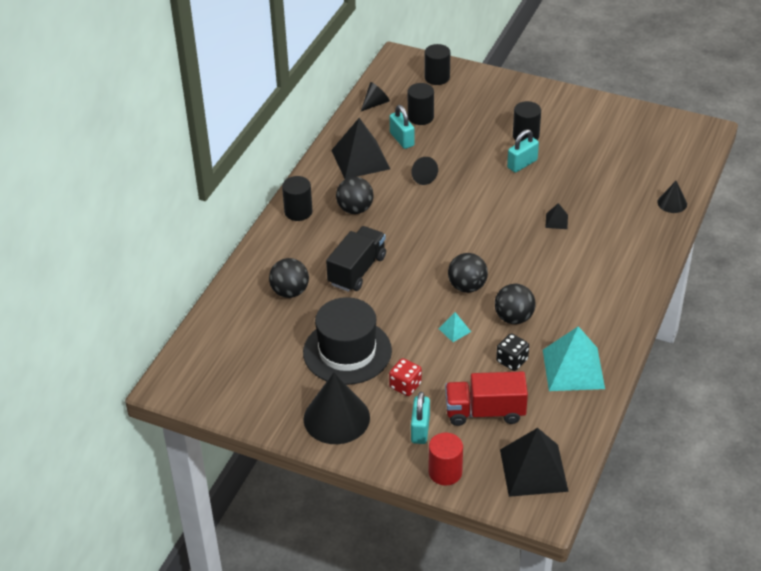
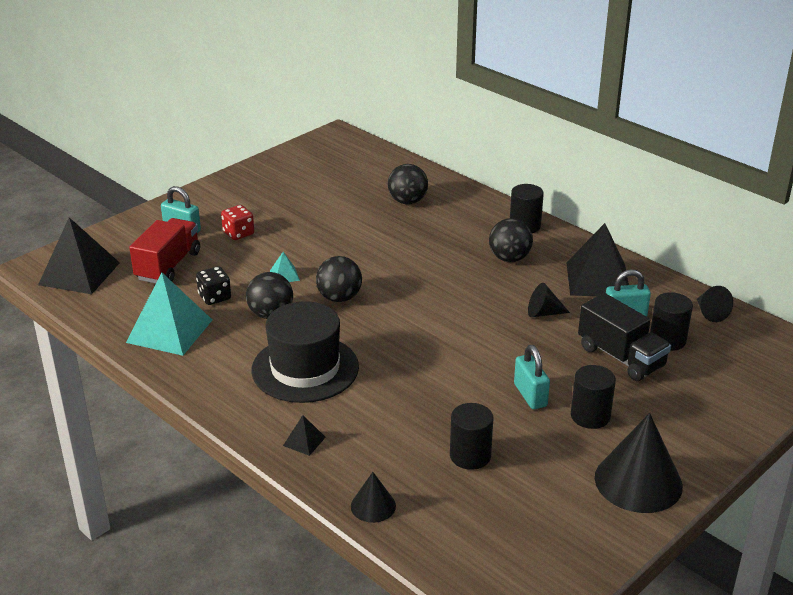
camera: 110 degrees right, 10 degrees down
black hat [303,297,392,385] -> black hat moved to [251,301,359,403]
black cone [303,372,370,444] -> black cone moved to [595,413,683,513]
black truck [326,226,386,292] -> black truck moved to [578,293,671,381]
black cylinder [425,44,450,85] -> black cylinder moved to [450,403,494,470]
red cylinder [429,433,463,486] -> none
black pyramid [545,203,568,229] -> black pyramid moved to [283,415,326,456]

